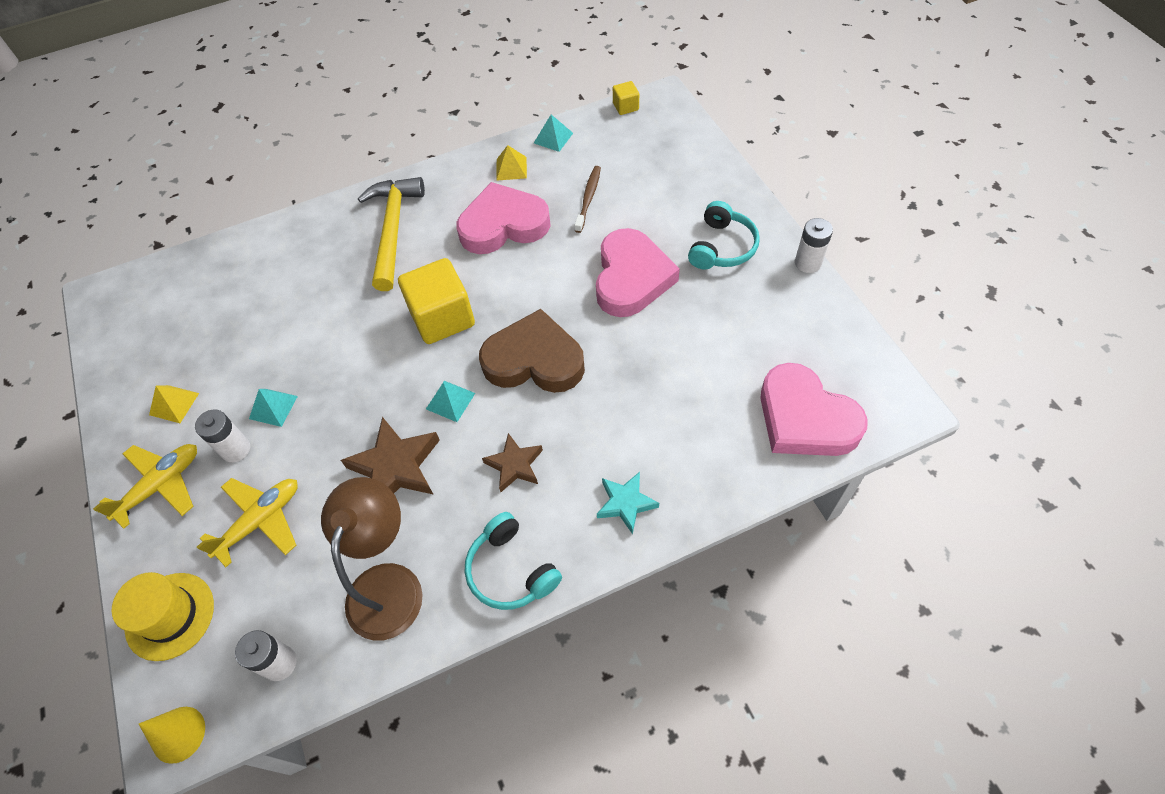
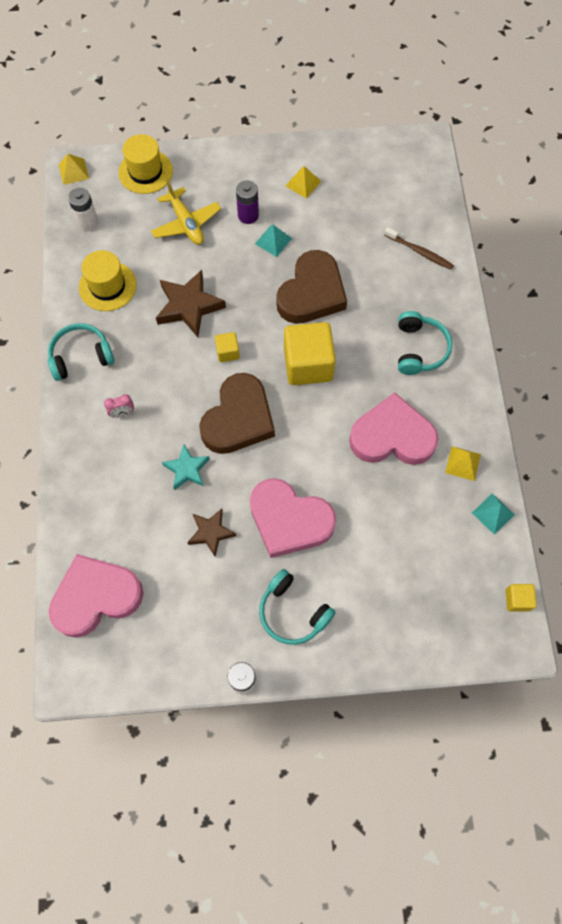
camera: 105 degrees right, 10 degrees up
yellow plane [93,444,197,529] -> none
yellow cone [139,707,205,764] -> yellow pyramid [59,154,89,185]
white battery [195,410,250,462] -> purple battery [236,181,259,224]
brown lamp [321,477,423,641] -> yellow hat [79,250,137,311]
yellow hammer [358,177,425,291] -> turquoise headphones [398,311,452,375]
turquoise pyramid [426,381,475,422] -> yellow cube [215,332,240,362]
pink heart [457,182,551,254] -> pink heart turned 90 degrees counterclockwise [349,392,439,465]
brown star [482,433,543,492] -> brown star moved to [187,509,236,557]
brown toothbrush [575,166,601,233] -> brown toothbrush moved to [384,227,454,270]
turquoise star [597,472,659,534] -> turquoise star moved to [162,444,210,490]
none -> pink clock [104,394,134,417]
none -> brown heart [276,250,347,324]

